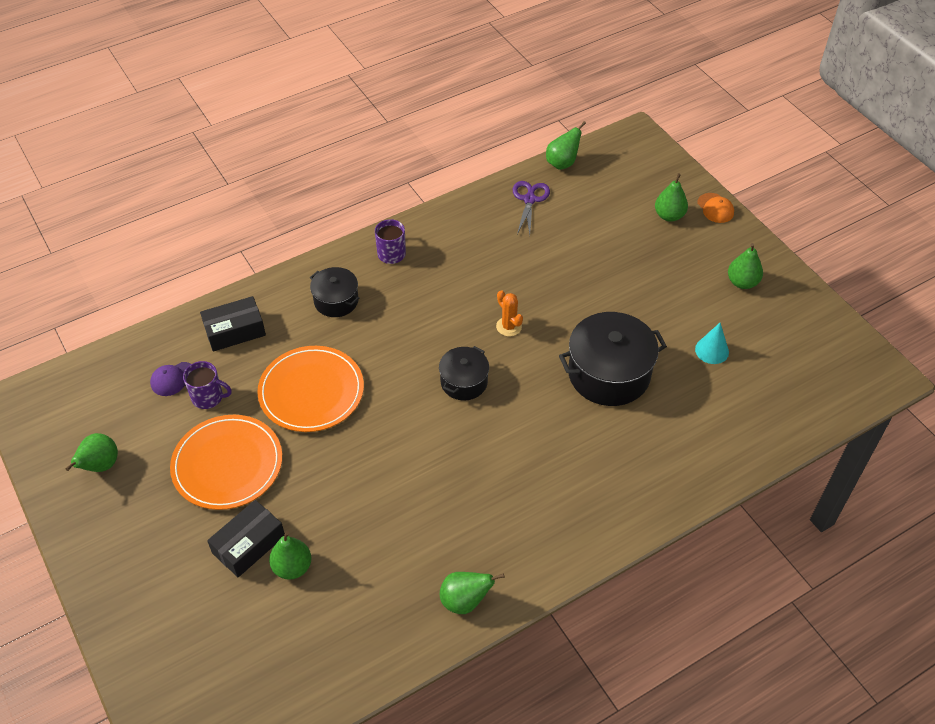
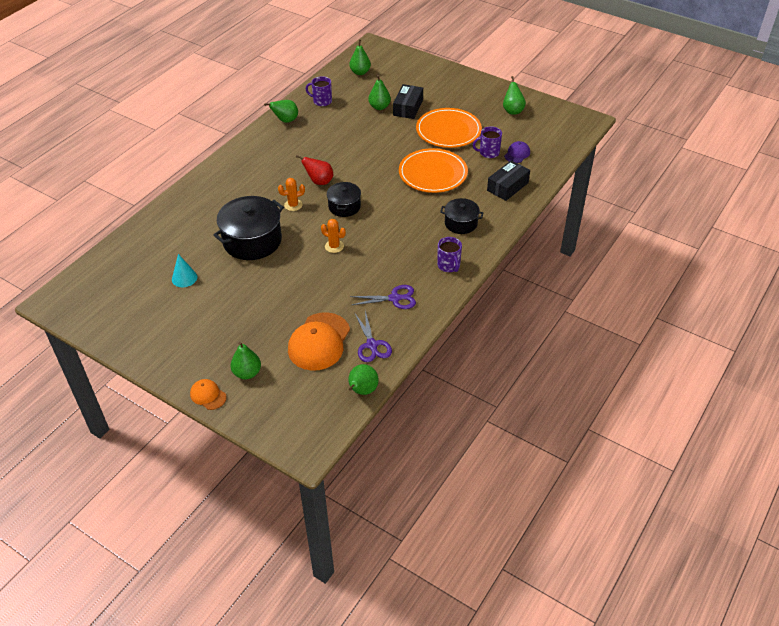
camera: 155 degrees right, 5 degrees down
green pear [728,243,763,289] -> green pear moved to [350,40,371,75]
none -> orange cactus [278,178,305,211]
none -> orange cap [288,312,350,371]
none -> red pear [296,155,333,185]
none -> purple mug [306,76,332,106]
none -> purple scissors [350,285,416,309]

